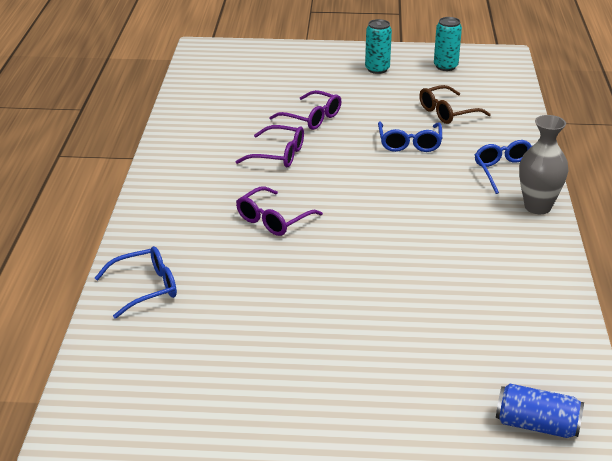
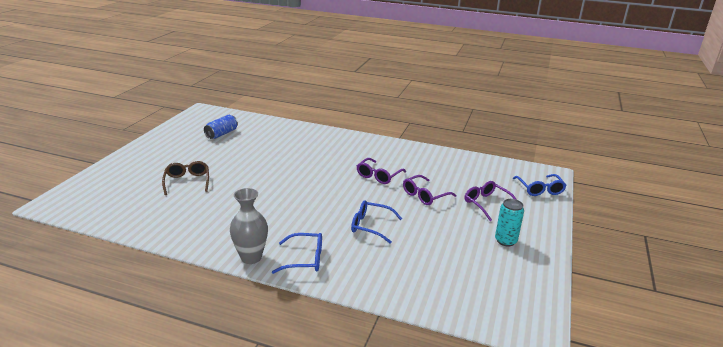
camera: 105 degrees right, 5 degrees down
blue glasses [95,246,177,319] -> blue glasses moved to [513,174,567,196]
purple glasses [236,187,323,236] -> purple glasses moved to [465,181,517,221]
brown glasses [419,85,491,124] -> brown glasses moved to [162,161,209,195]
turquoise can [434,17,462,71] -> none
blue can [496,384,584,438] -> blue can moved to [204,115,238,139]

